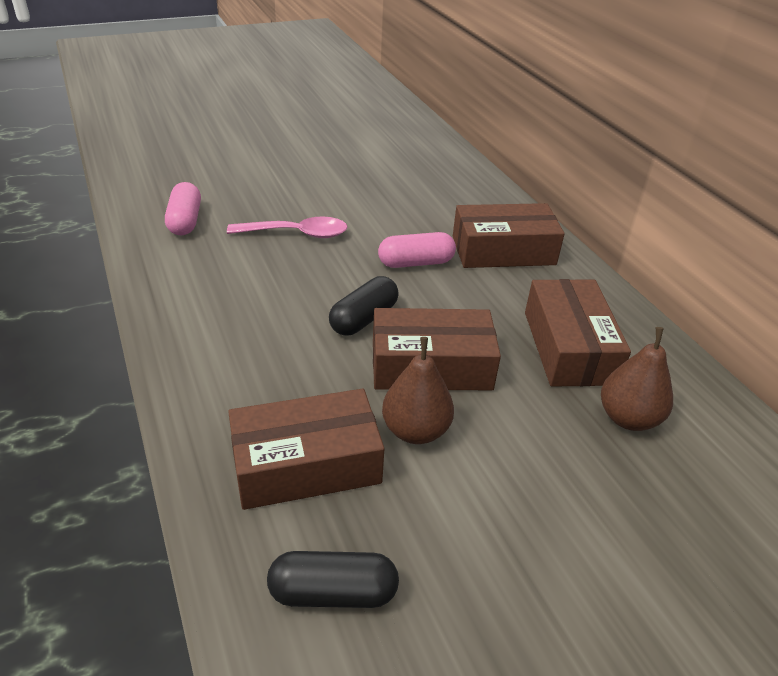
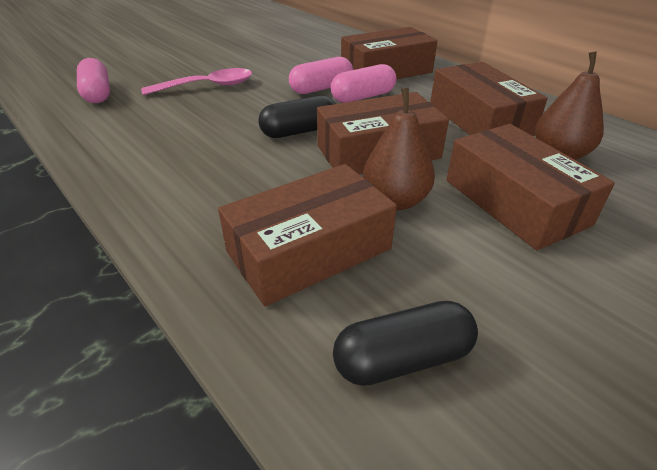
camera: 15 degrees left, 0 degrees up
black capsule [329,276,399,336] -> black capsule turned 45 degrees clockwise [258,95,336,138]
none -> pink capsule [331,64,396,103]
none -> brown box [446,124,615,250]

